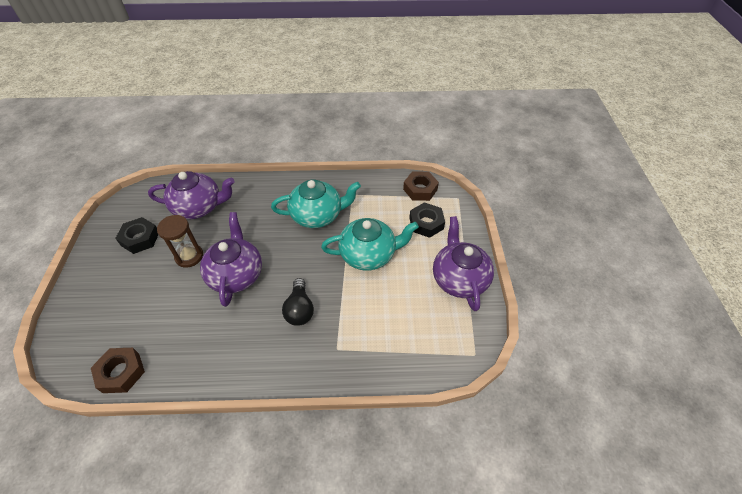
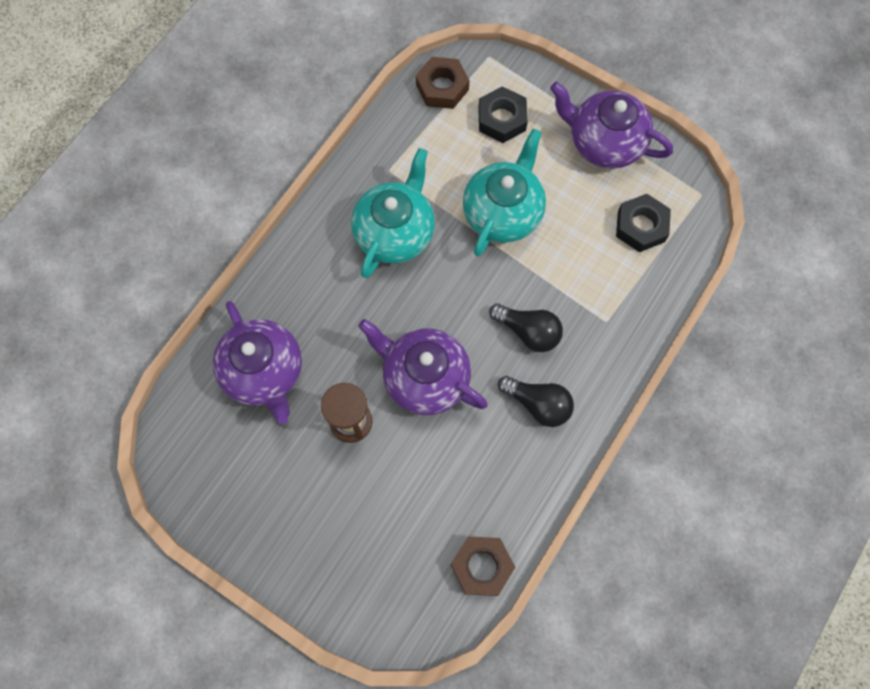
camera: 55 degrees left, 20 degrees up
black nut [115,217,158,254] -> black nut moved to [616,194,671,252]
purple teapot [148,171,235,219] -> purple teapot turned 120 degrees clockwise [213,301,302,424]
none -> black light bulb [498,376,574,427]

